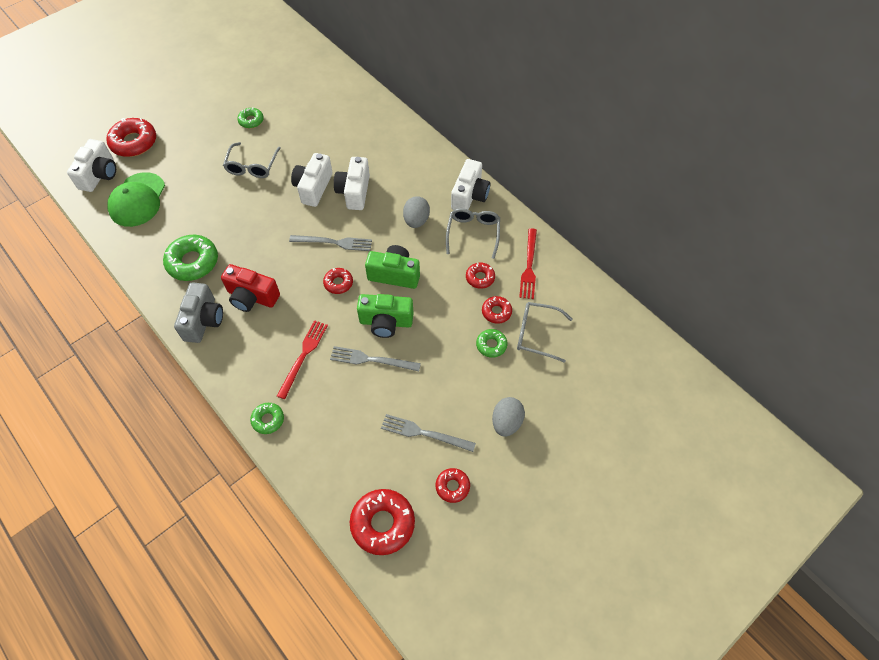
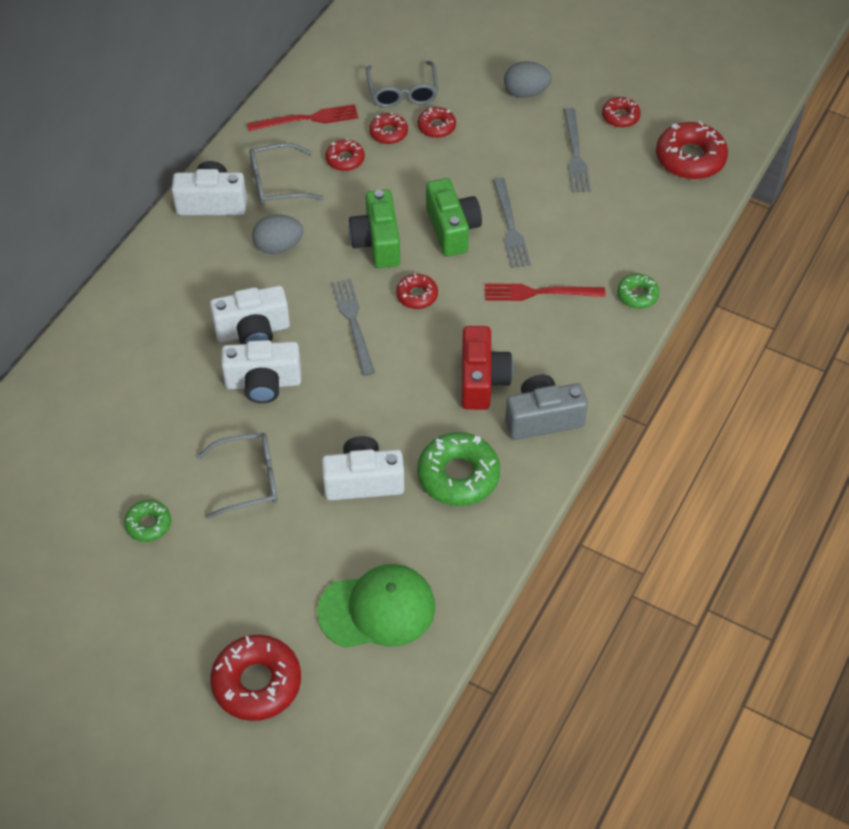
camera: 110 degrees left, 5 degrees down
white camera [67,139,116,192] -> white camera moved to [322,436,404,500]
green donut [476,329,508,358] -> red donut [418,107,456,138]

